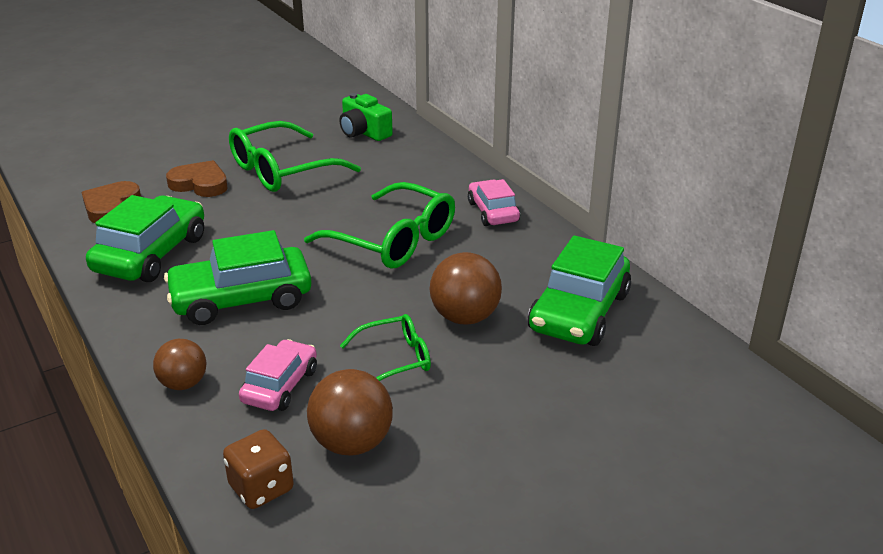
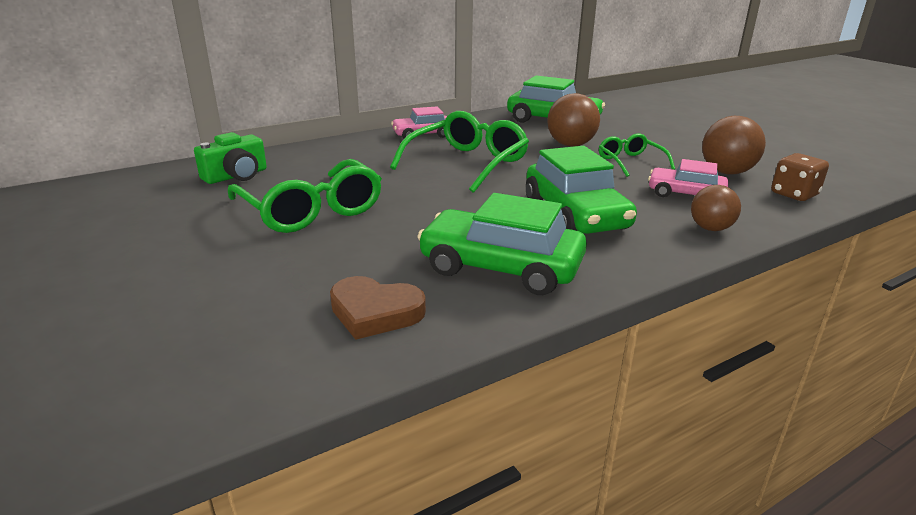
camera: 90 degrees left, 5 degrees down
brown heart [166,160,228,197] -> none

